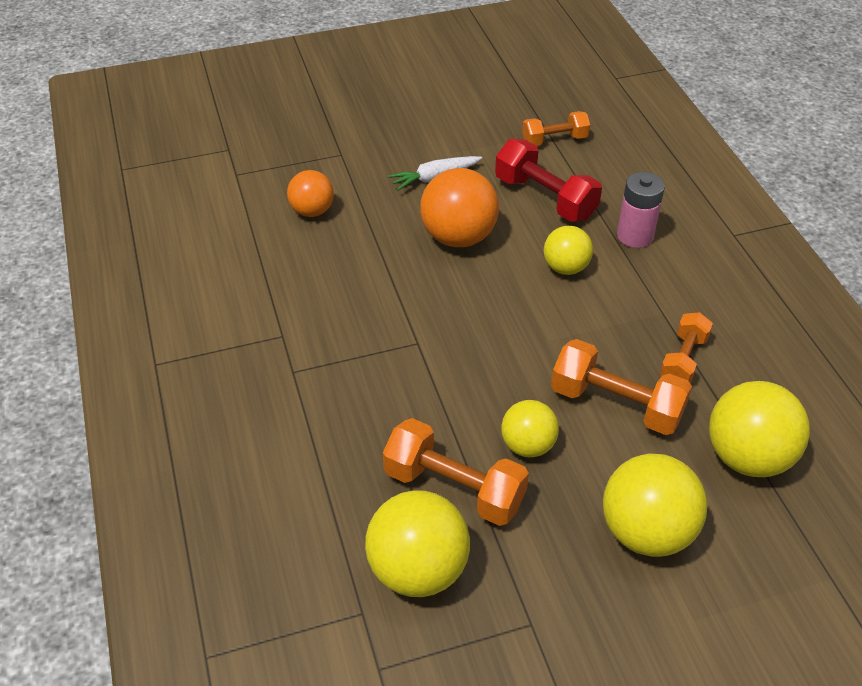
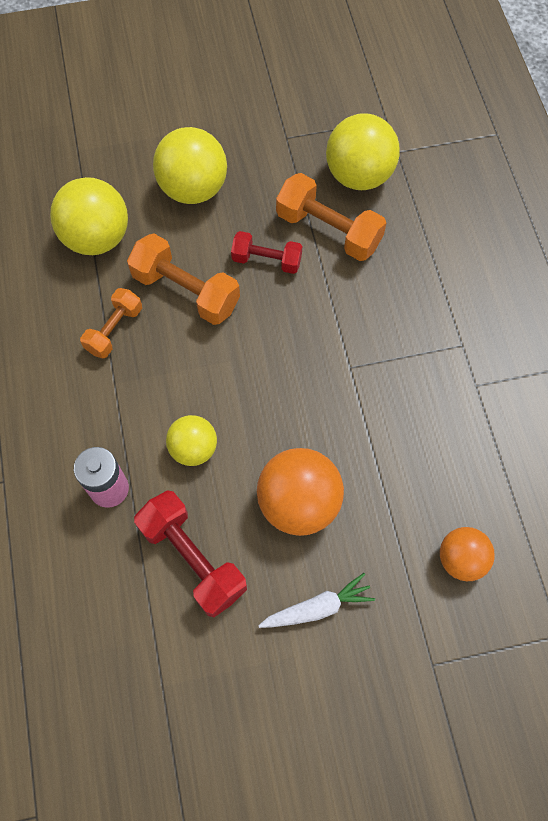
camera: 175 degrees left, 20 degrees up
yellow ball [501,400,559,457] -> red dumbbell [231,231,302,274]
orange dumbbell [522,111,590,146] -> none

